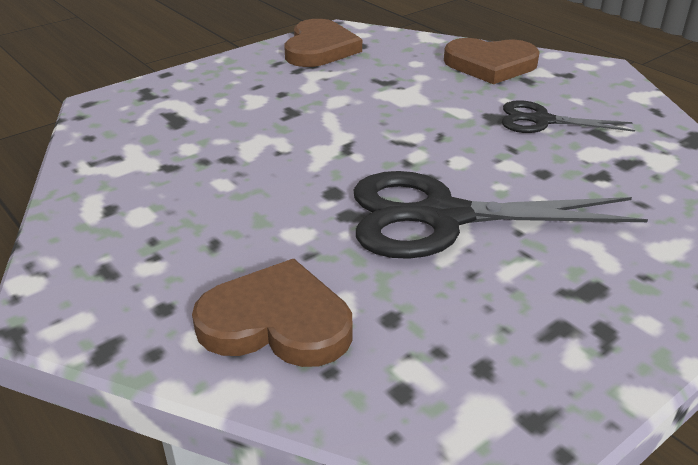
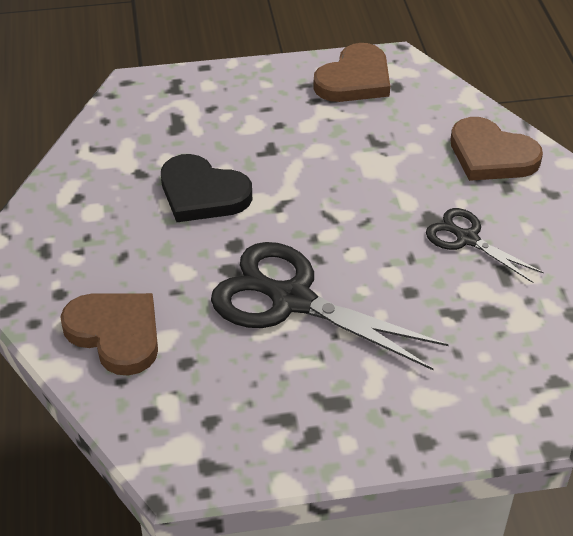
camera: 30 degrees right, 10 degrees up
none -> black heart [161,154,252,222]

